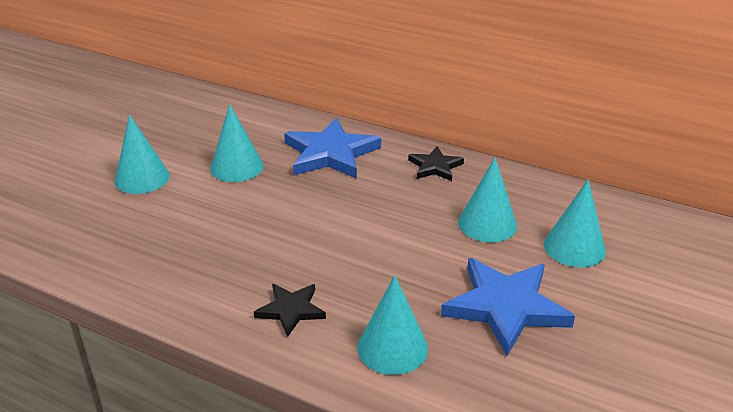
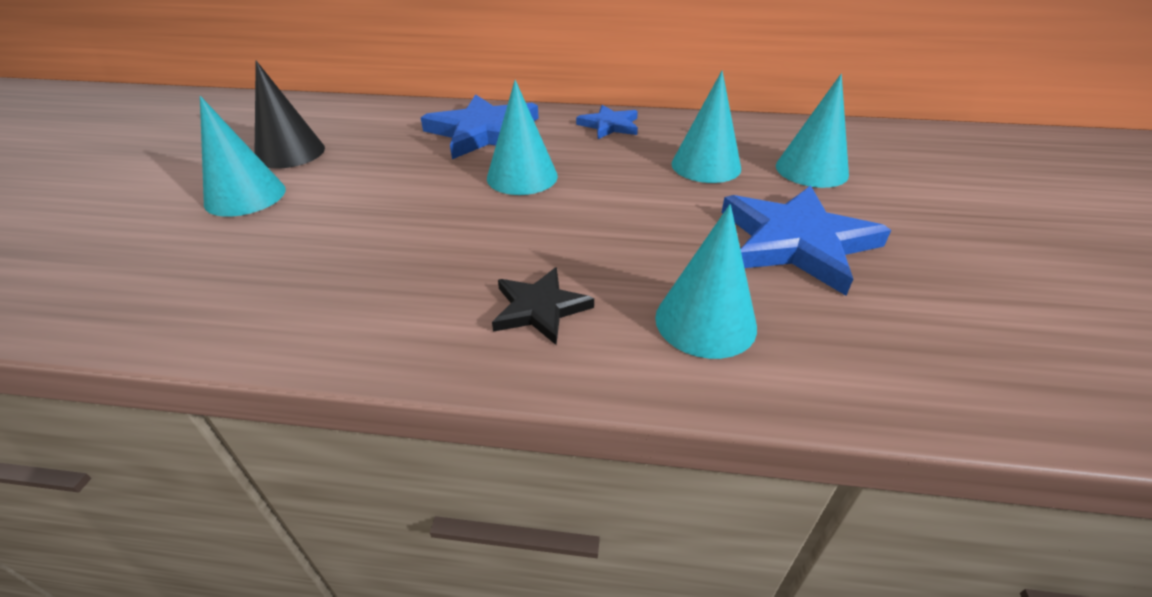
camera: 20 degrees left, 5 degrees up
turquoise cone [210,104,263,182] -> turquoise cone moved to [487,80,558,195]
black star [408,147,464,181] -> blue star [576,105,638,139]
none -> black cone [255,61,325,169]

